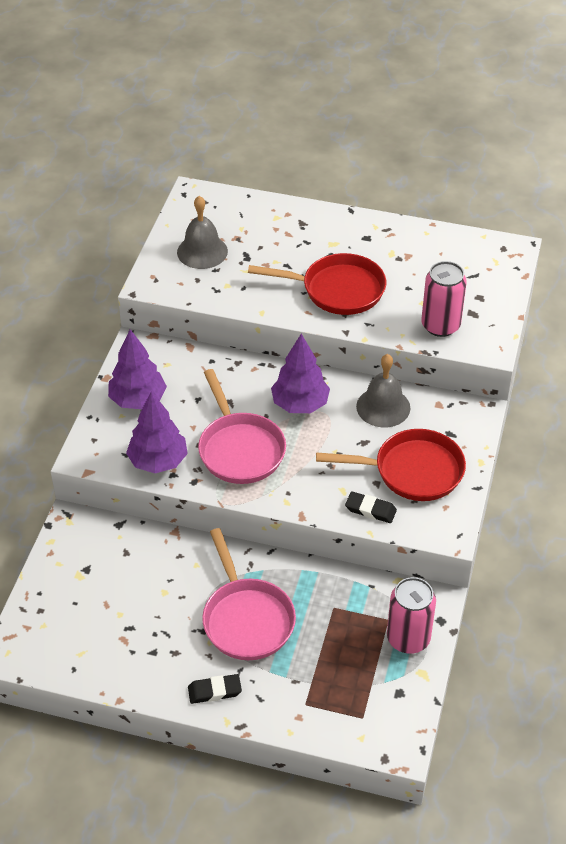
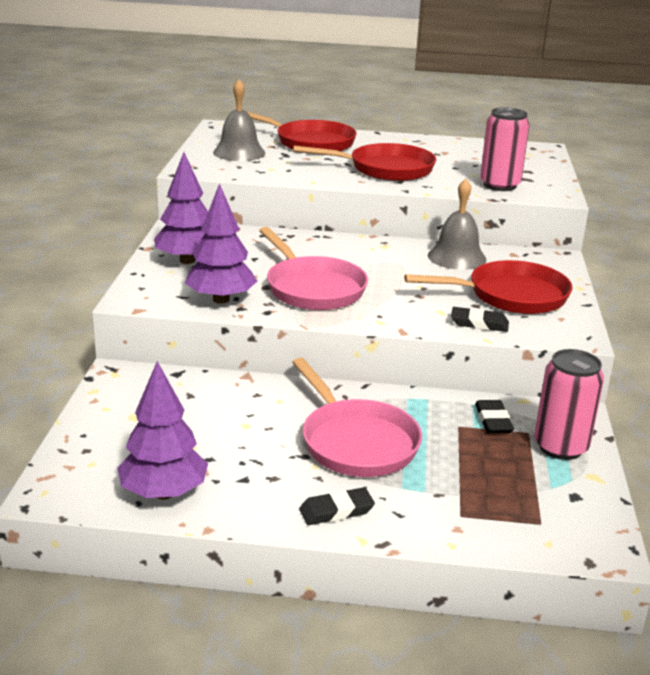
camera: 10 degrees left, 20 degrees down
purple tree [271,334,330,413] -> purple tree moved to [117,361,208,500]
none -> red pan [246,111,357,151]
none -> black eraser [475,400,514,433]

